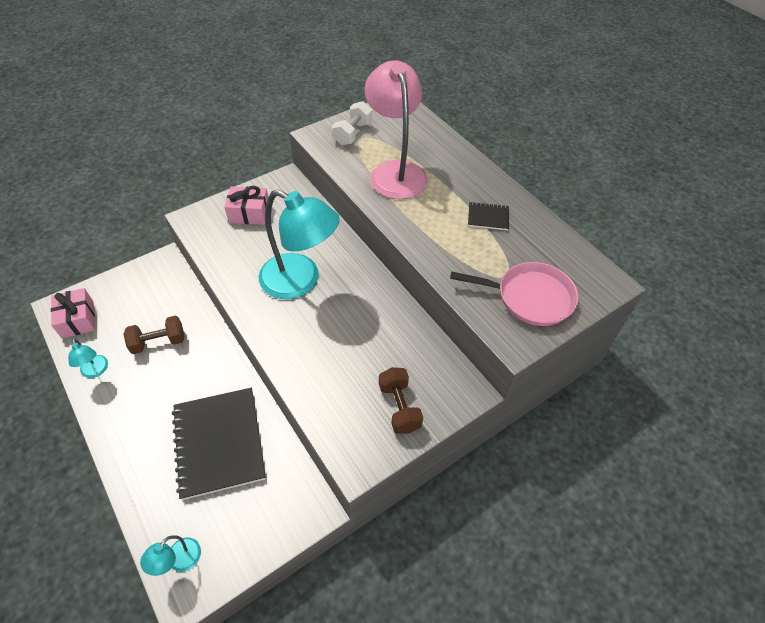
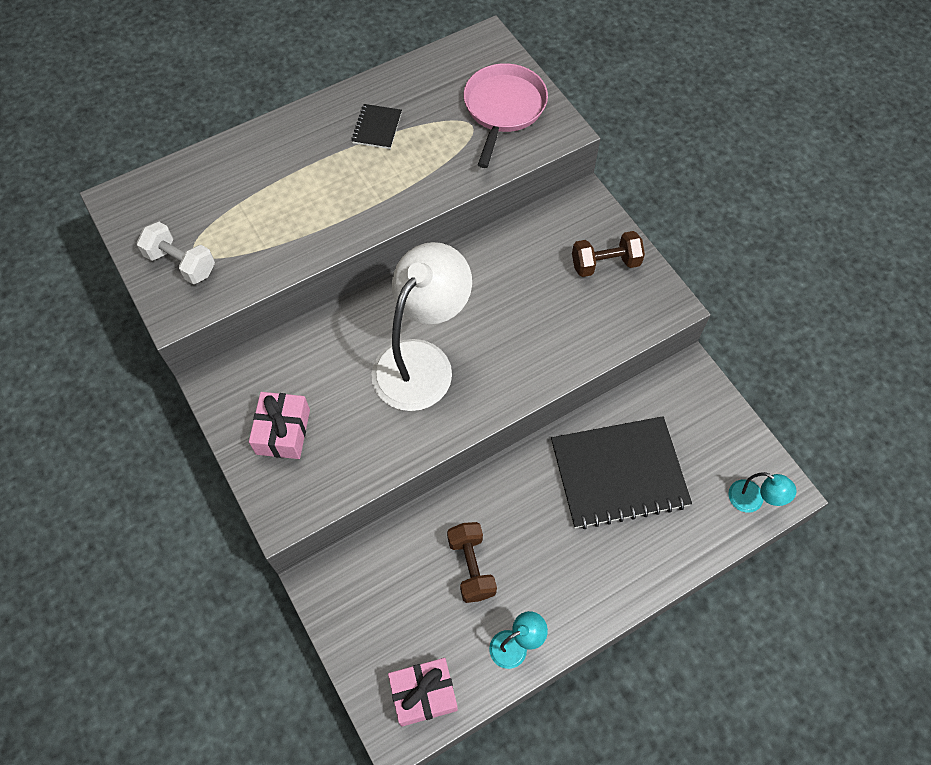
camera: 85 degrees left, 10 degrees up
turquoise lamp [259,190,340,299] -> white lamp [371,242,472,411]
pink lamp [365,60,428,199] -> none

